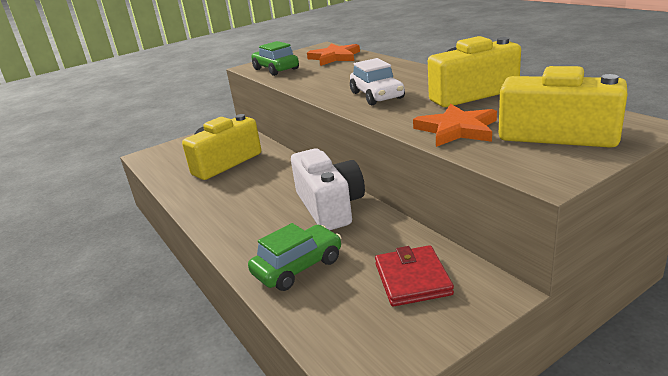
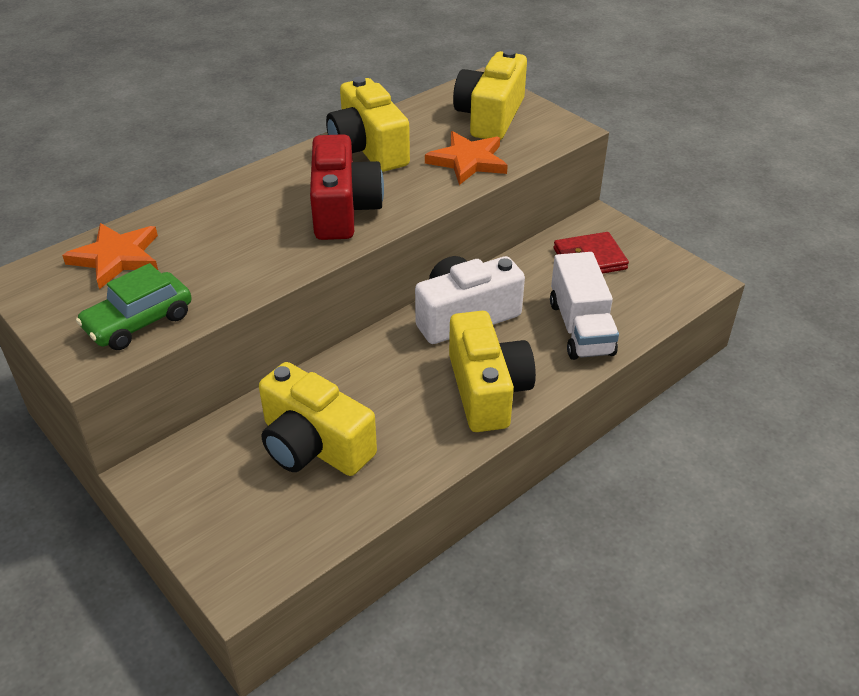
camera: 100 degrees left, 15 degrees up
green car [248,223,342,291] -> white truck [550,252,619,360]
white car [350,58,405,105] -> red camera [310,134,384,240]
none -> yellow camera [449,311,536,432]

